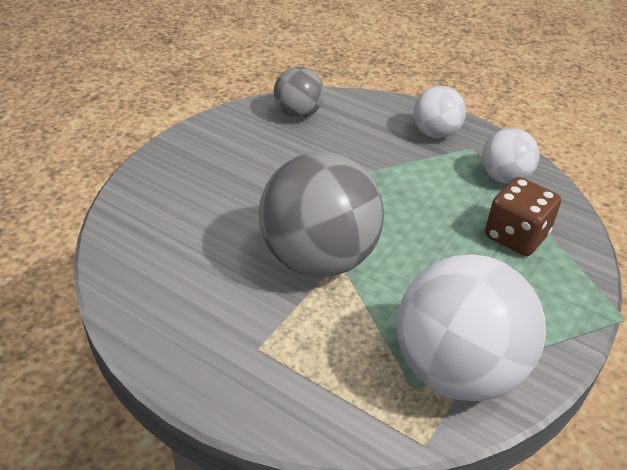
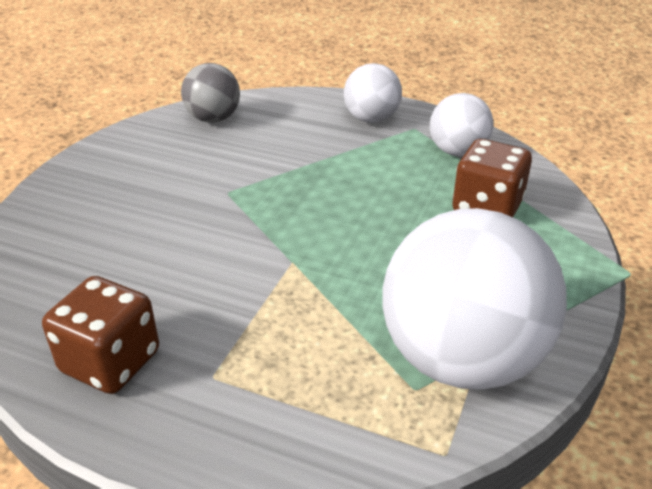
camera: 10 degrees left, 5 degrees down
grey ball [258,152,384,277] -> none
none -> brown dice [42,276,159,394]

